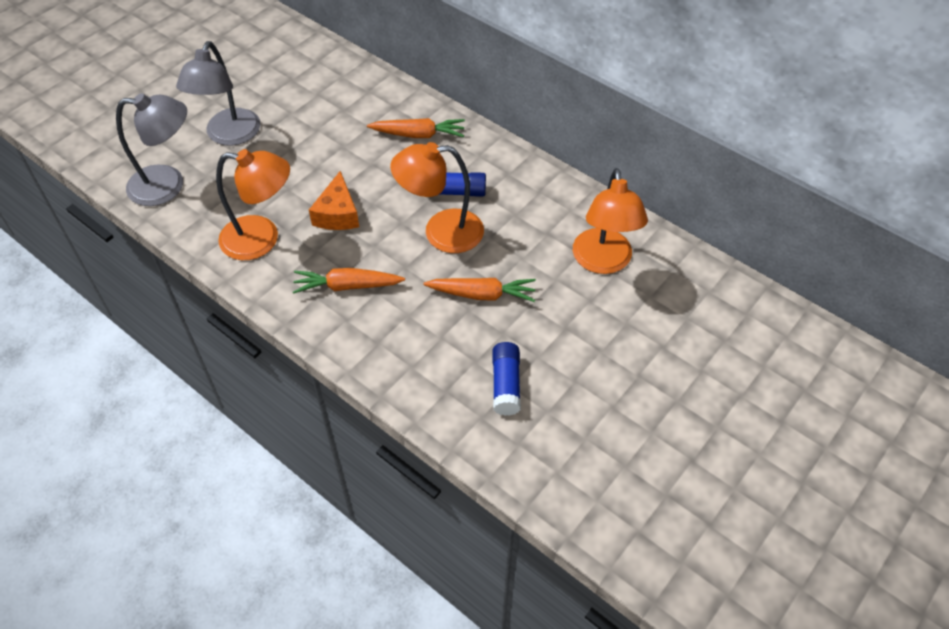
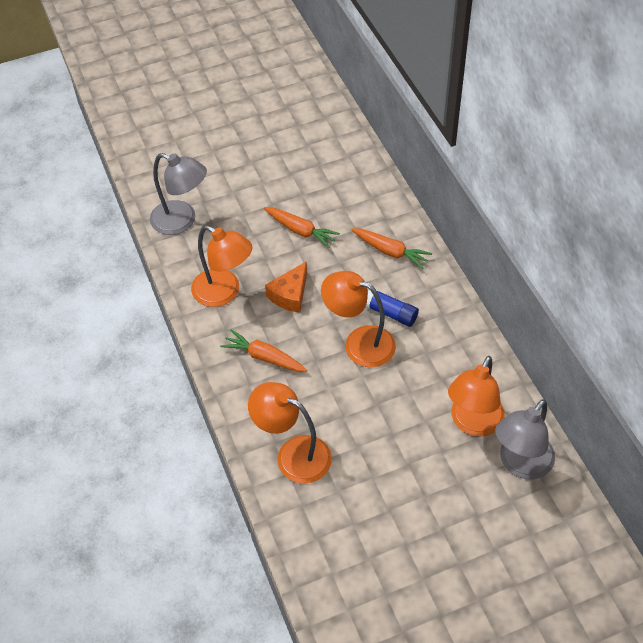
camera: 30 degrees right, 0 degrees up
grey lamp [176,41,260,146] -> grey lamp moved to [495,399,555,479]
orange carrot [424,278,536,302] -> orange carrot moved to [264,207,340,248]
blue glue stick [492,342,521,416] -> none
none -> orange lamp [248,382,332,484]

